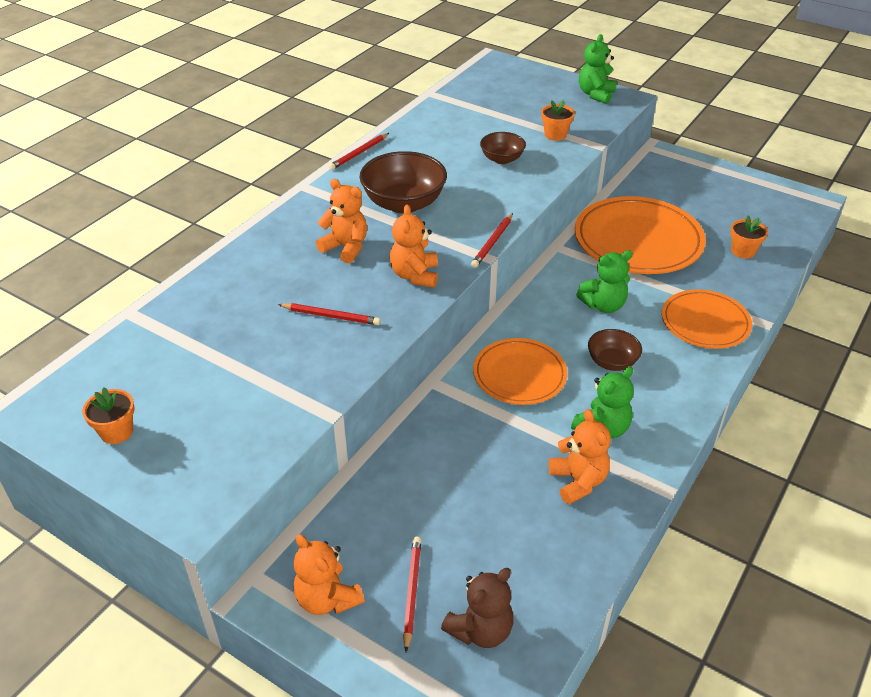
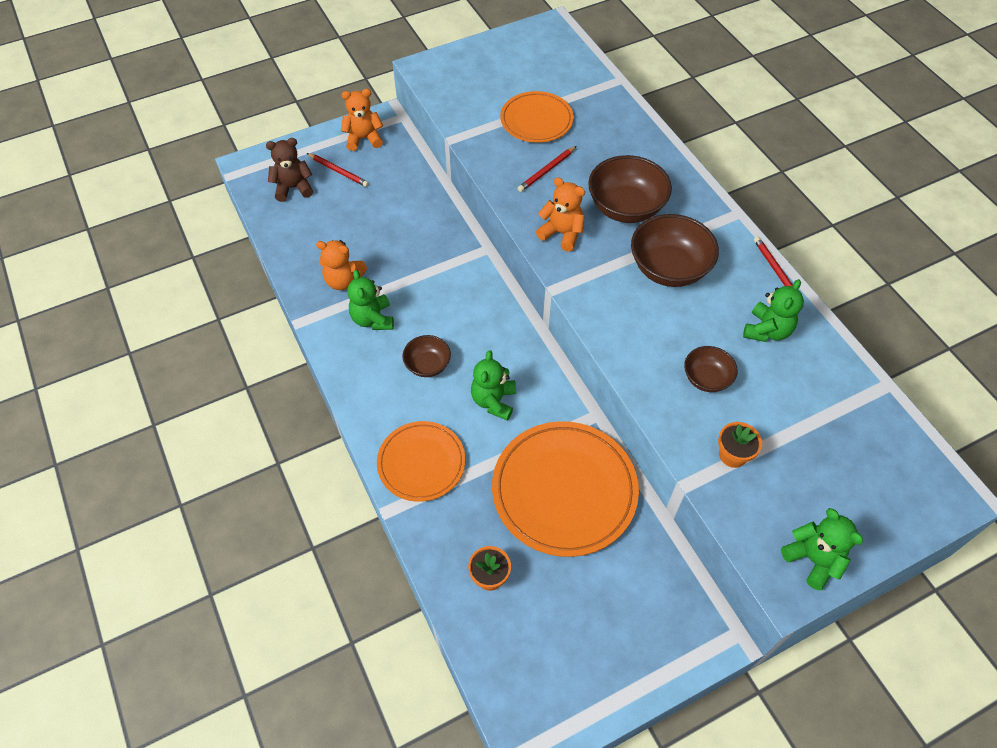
camera: 120 degrees right, 15 degrees up
orange flower pot [82,387,135,444] -> none
orange teddy bear [316,179,367,264] -> brown bowl [588,155,672,223]
brown teddy bear [441,568,513,648] -> brown teddy bear turned 90 degrees clockwise [266,138,313,202]
red pencil [471,213,513,268] -> none
orange plate [473,338,567,405] -> orange plate moved to [500,91,574,143]
none -> green teddy bear [743,279,804,342]

